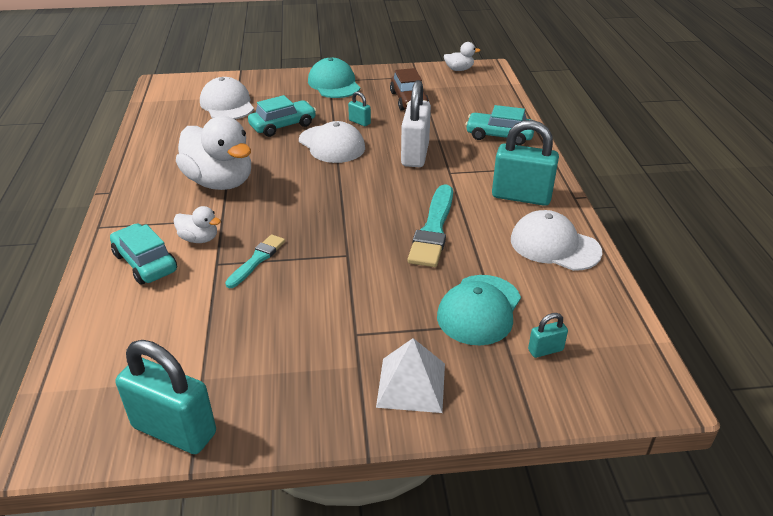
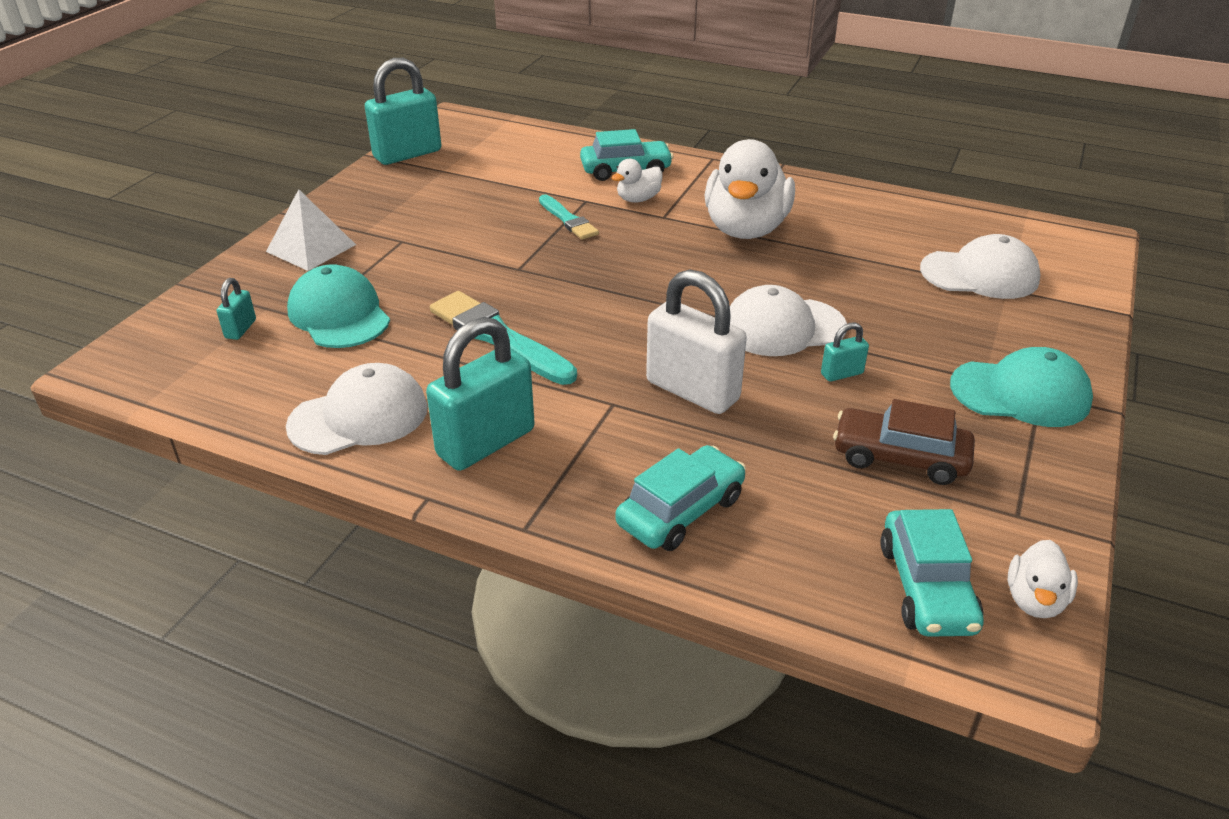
camera: 120 degrees right, 0 degrees up
white duck [176,116,251,190] -> white duck turned 60 degrees counterclockwise [705,139,795,239]
turquoise car [248,95,316,137] -> turquoise car moved to [880,509,984,637]

